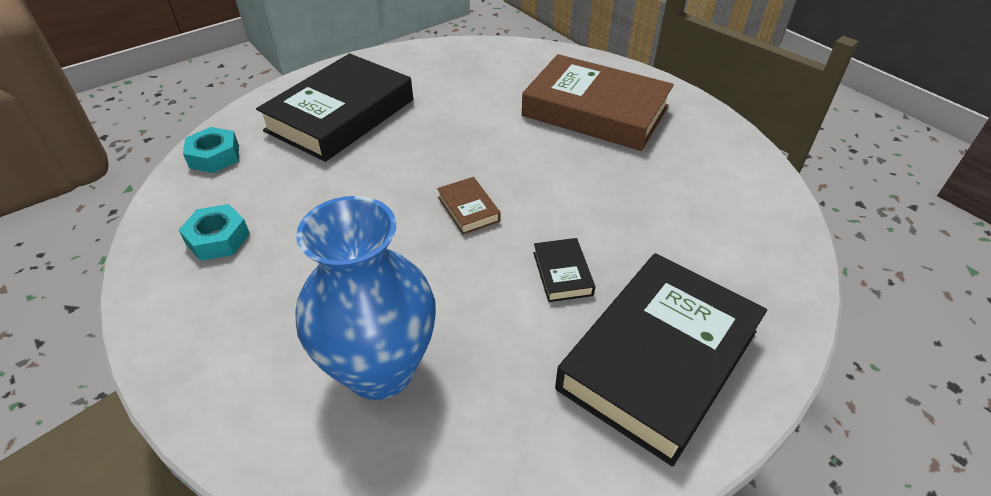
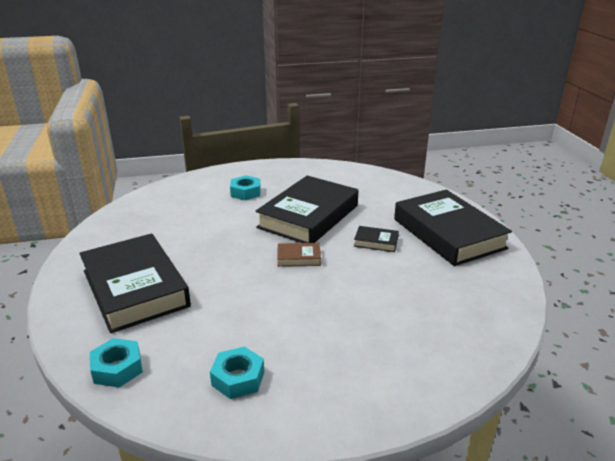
camera: 65 degrees left, 15 degrees down
blue vase [295,196,436,400] -> none
brown book [522,54,674,151] -> turquoise nut [230,175,261,200]
none -> black book [256,176,358,243]

